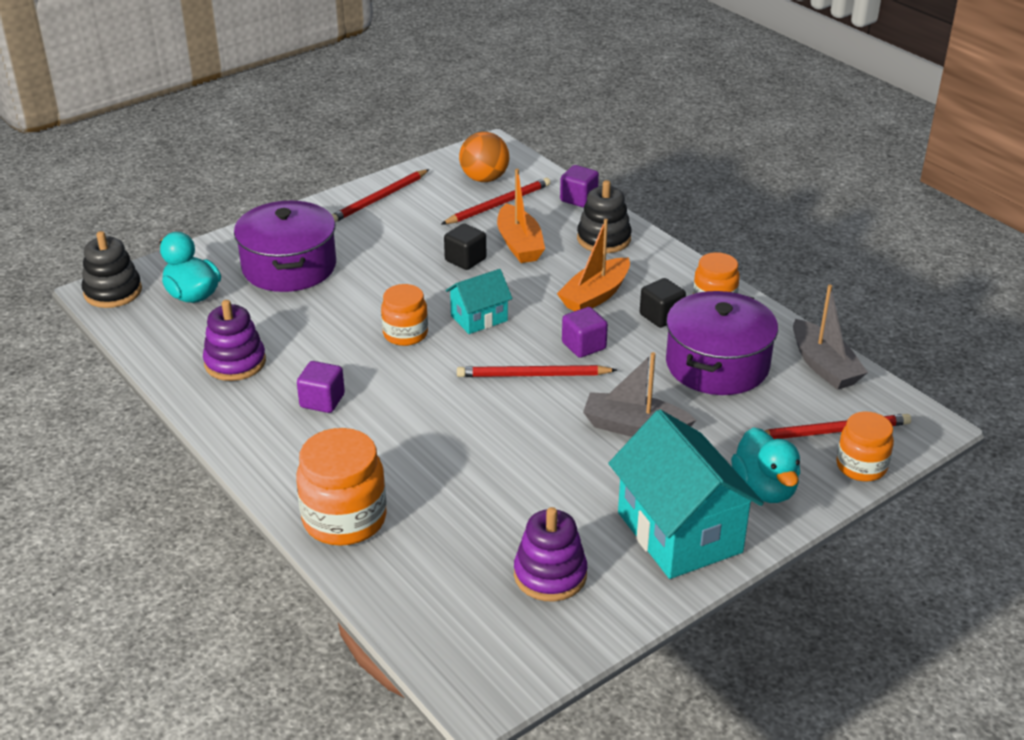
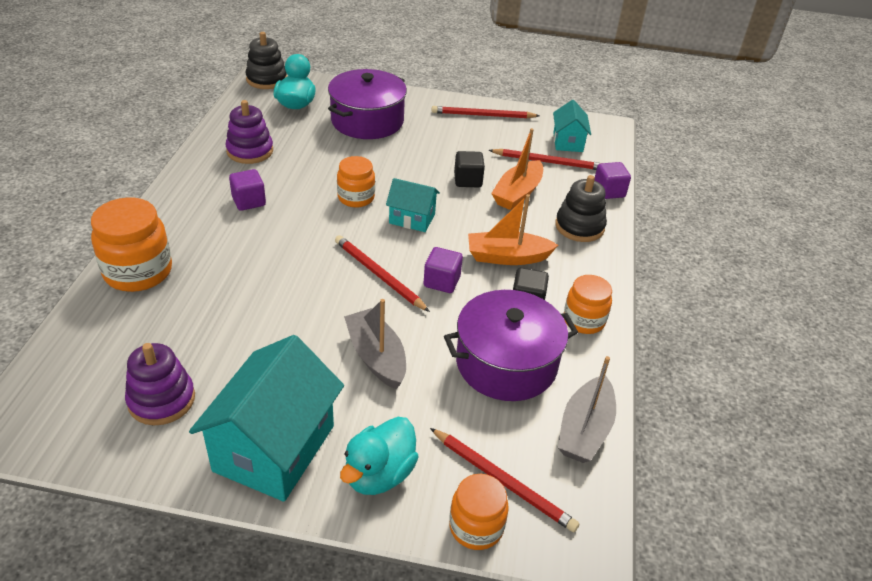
camera: 45 degrees right, 5 degrees up
orange ball [459,132,509,182] -> turquoise house [553,99,591,152]

